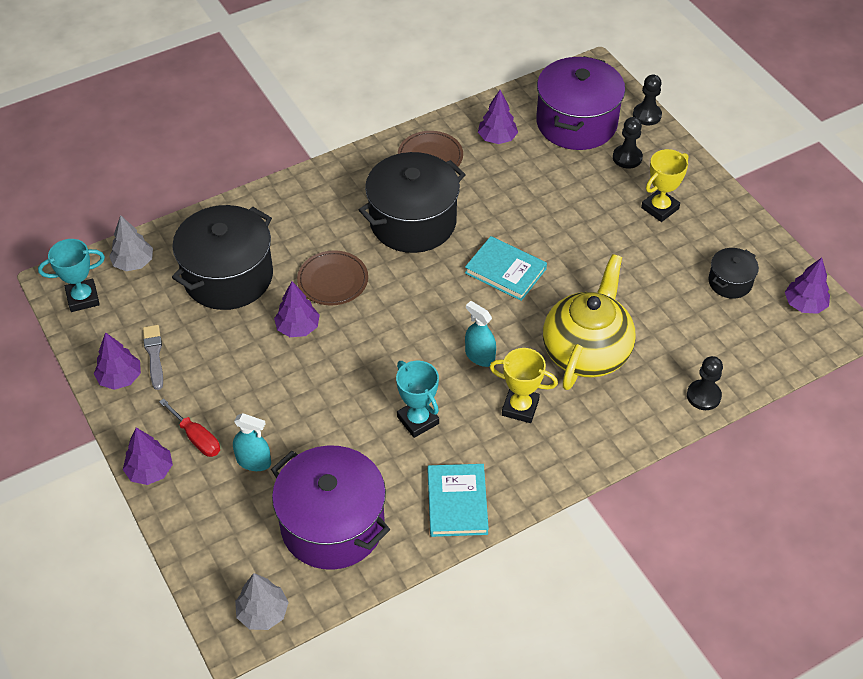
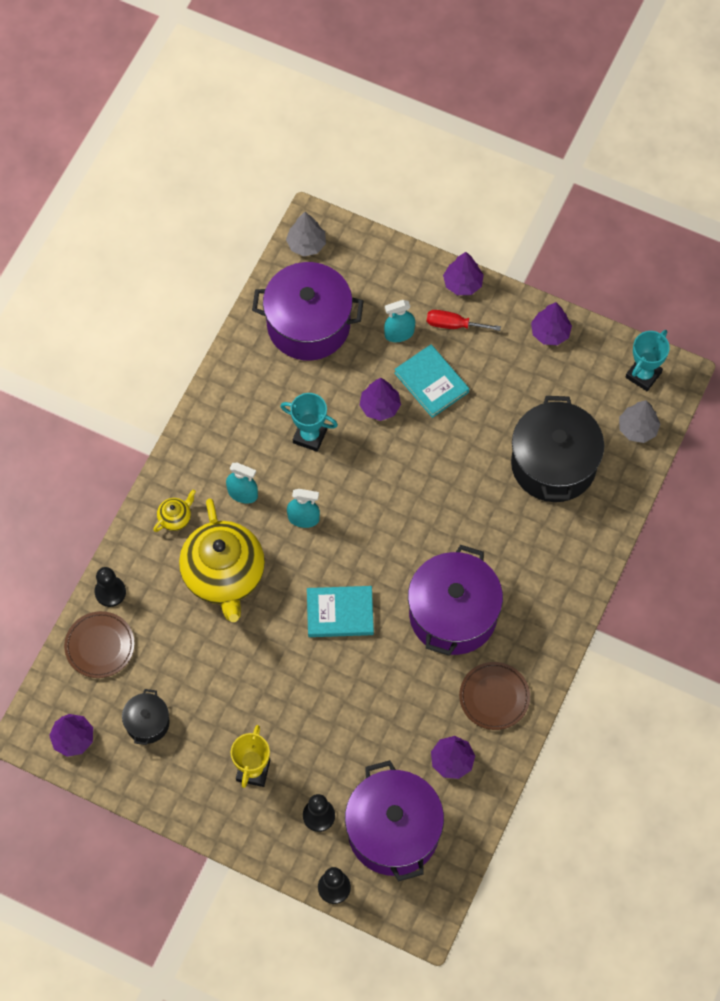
camera: 145 degrees right, 15 degrees up
grey brush [143,325,163,390] -> none
purple tree [274,281,320,337] -> purple tree moved to [360,378,401,421]
brown plate [297,250,368,305] -> brown plate moved to [64,611,135,678]
black pot [359,152,466,253] -> purple pot [408,545,503,656]
turquoise book [428,464,489,537] -> turquoise book moved to [394,344,469,418]
yellow trophy [490,348,558,423] -> turquoise spray bottle [226,463,258,504]
none -> yellow teapot [153,489,196,532]

